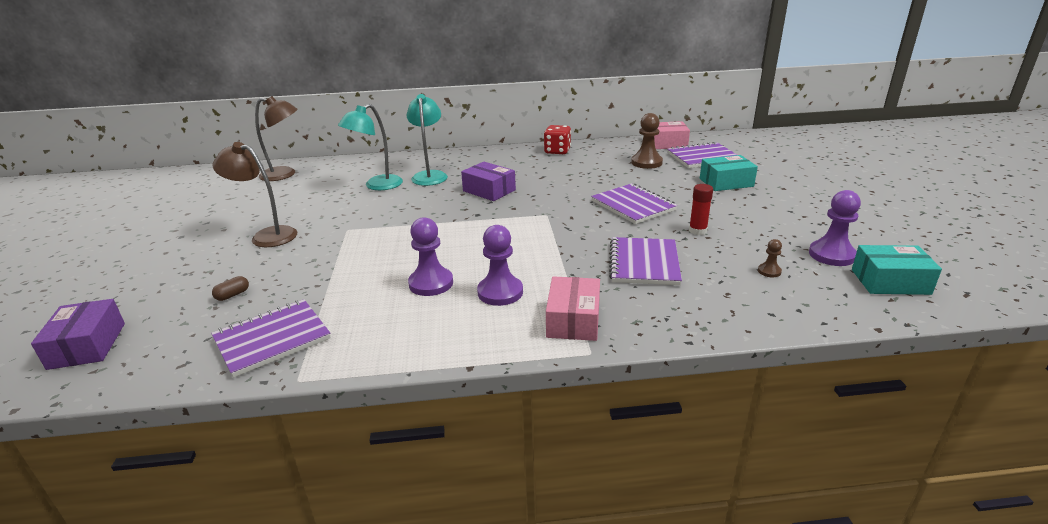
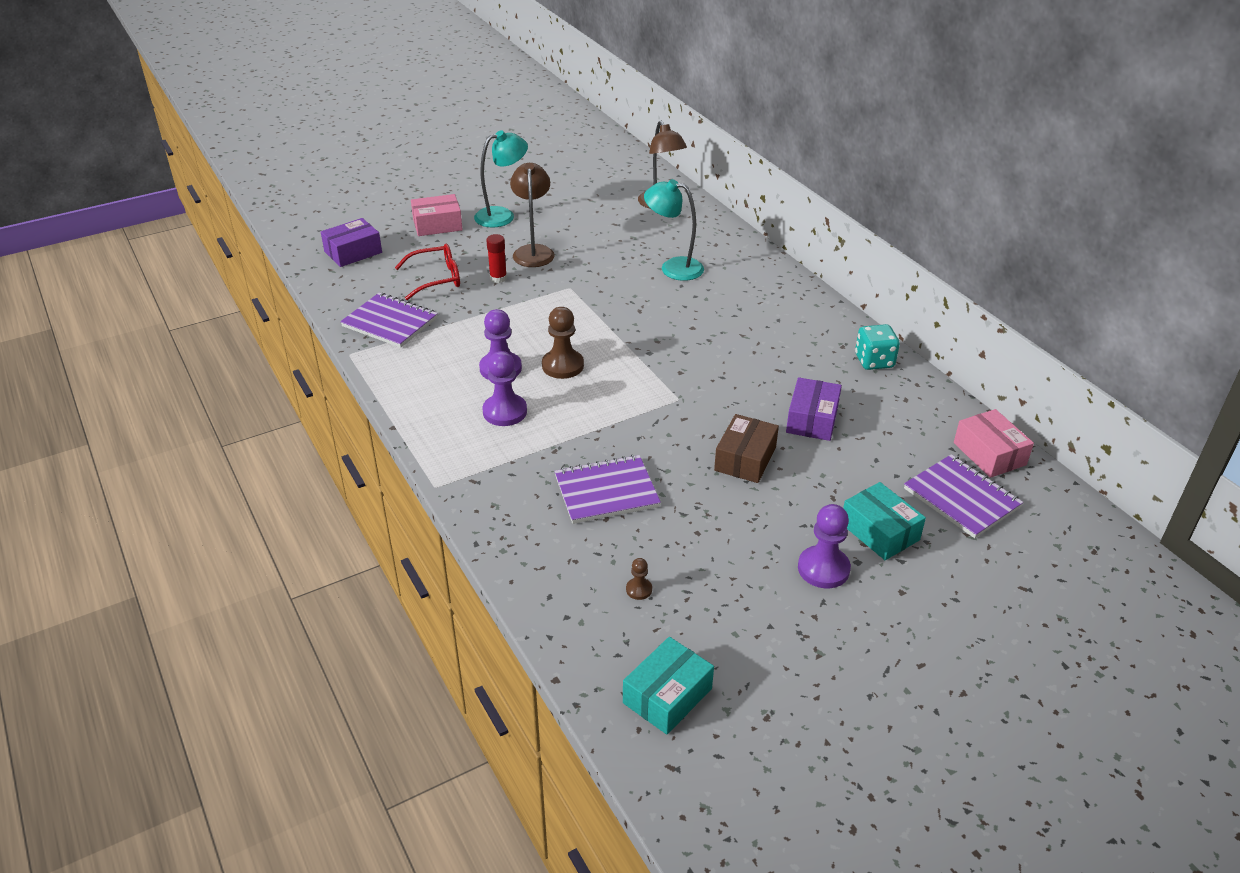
camera: 65 degrees right, 10 degrees up
brown capsule [212,276,249,301] -> red glasses [395,244,460,300]
turquoise lamp [407,94,448,186] -> turquoise lamp moved to [474,130,528,227]
purple box [461,162,516,201] -> purple box moved to [786,377,842,441]
red dice [544,125,571,154] -> turquoise dice [855,324,900,370]
pink box [546,276,600,341] -> pink box moved to [411,194,463,236]
purple notebook [591,183,678,224] -> brown box [714,414,779,483]
brown pawn [631,113,663,169] -> brown pawn moved to [542,307,584,379]
red glue stick [689,184,713,235] -> red glue stick moved to [486,234,507,283]
purple pawn [809,190,861,266] -> purple pawn moved to [798,504,851,589]
turquoise box [852,245,942,295] -> turquoise box turned 60 degrees clockwise [623,637,714,735]

